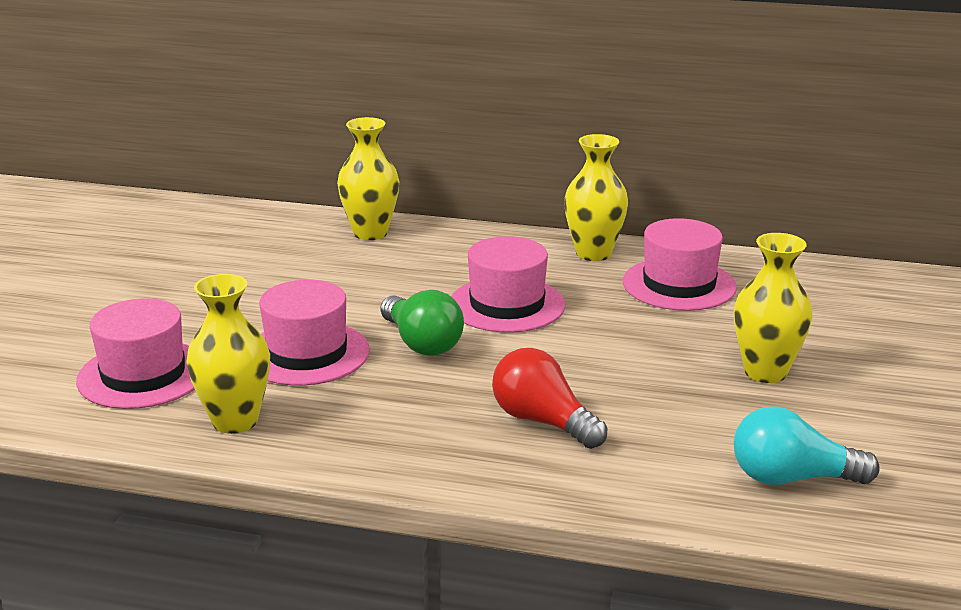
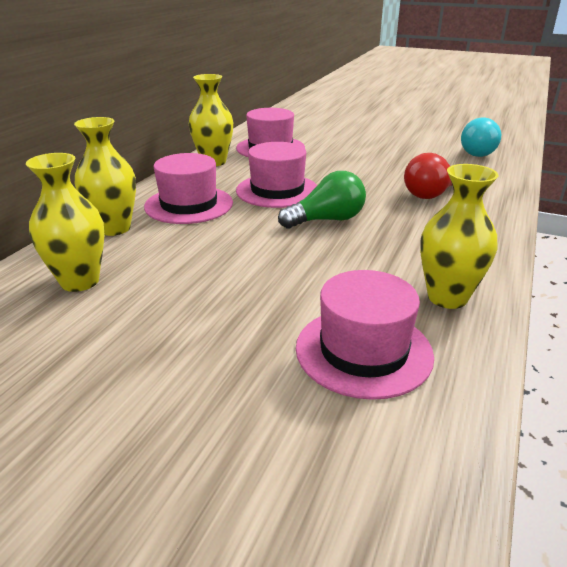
camera: 80 degrees left, 5 degrees up
pink hat [259,280,370,386] -> pink hat moved to [144,153,233,224]
yellow vase [734,233,812,383] -> yellow vase moved to [26,153,105,292]

